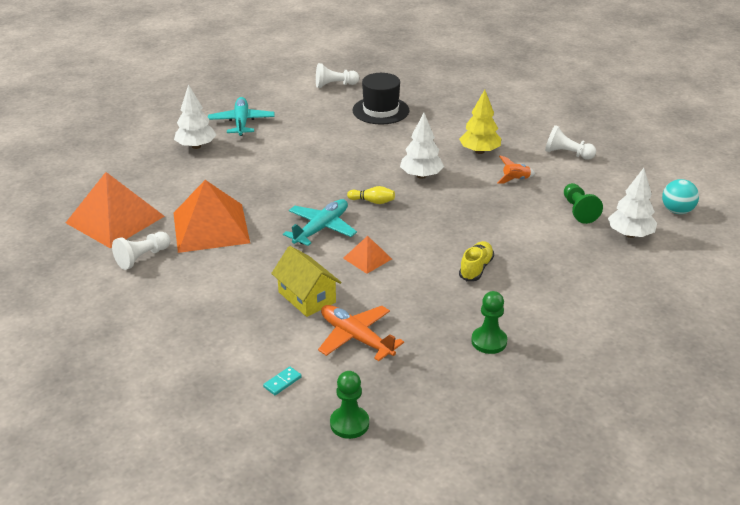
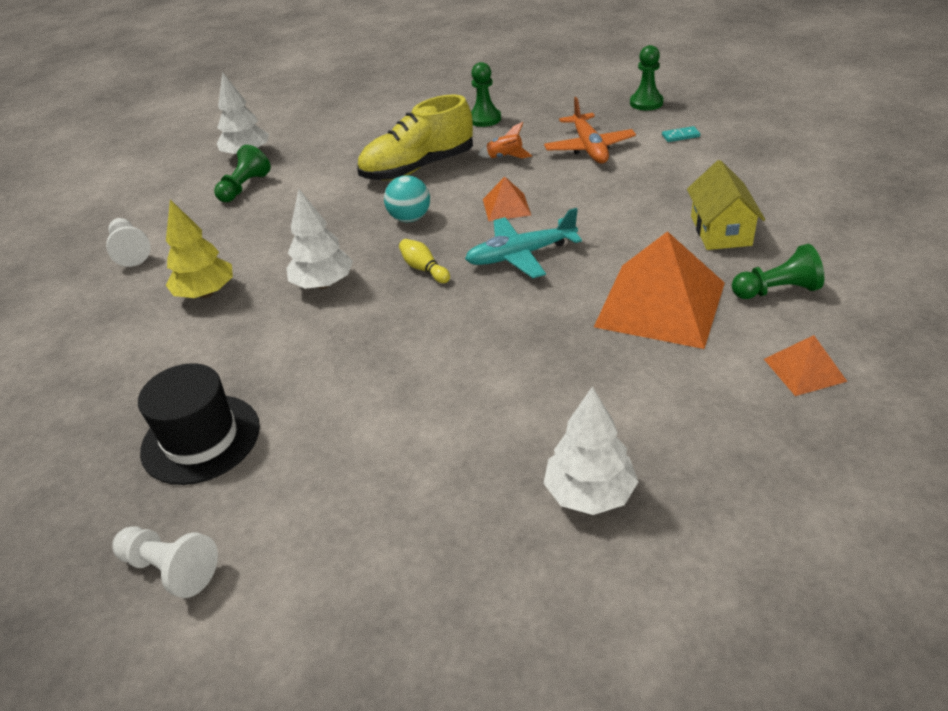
camera: 140 degrees left, 5 degrees up
orange pyramid [66,172,165,249] -> orange pyramid [764,335,848,396], size x0.48
white pawn [112,232,170,270] -> green pawn [732,244,824,299]
turquoise plane [208,97,275,136] -> none
yellow house [271,246,341,317] -> yellow house moved to [687,160,765,250]
yellow shoe [459,241,494,281] -> yellow shoe [357,94,473,181], size x1.88
orange rocket [497,156,535,184] -> orange rocket moved to [478,122,532,158]
turquoise ball [662,179,699,214] -> turquoise ball moved to [384,175,430,222]

